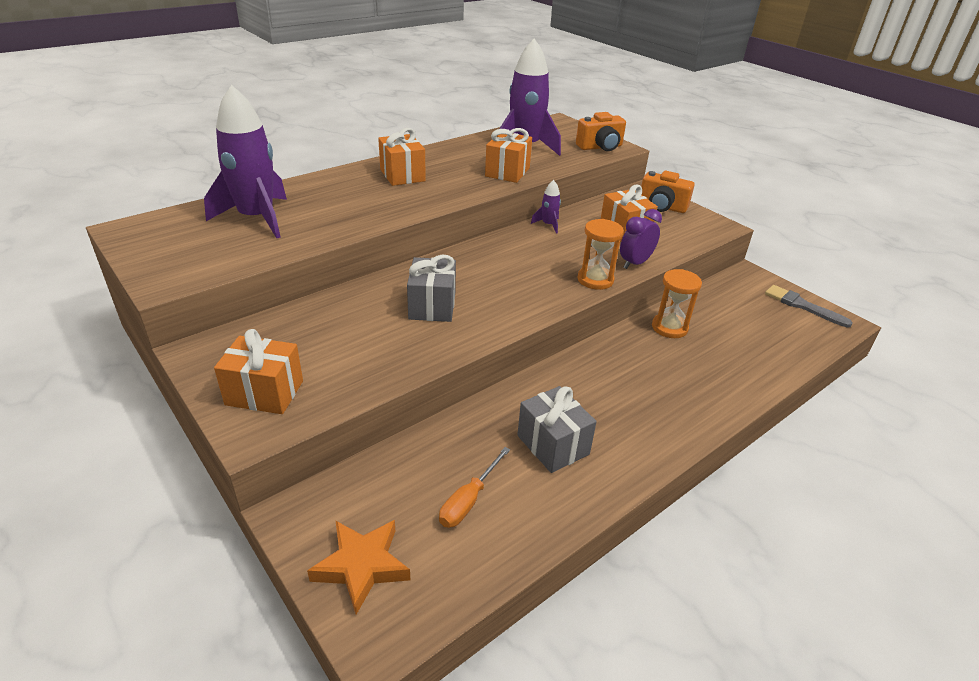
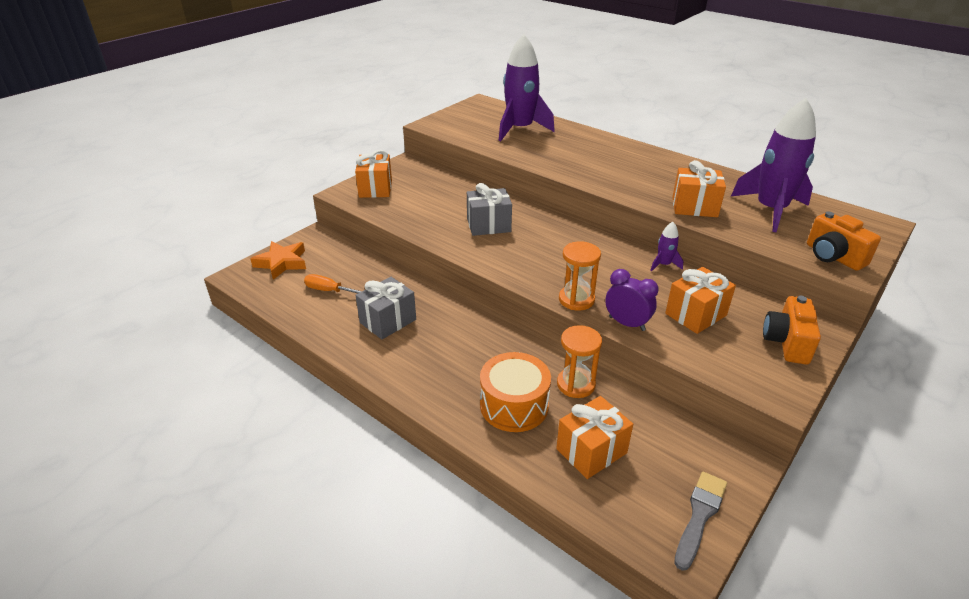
camera: 80 degrees right, 0 degrees up
orange gift [378,128,426,186] -> orange gift moved to [556,396,633,479]
none -> orange drum [480,352,551,432]

